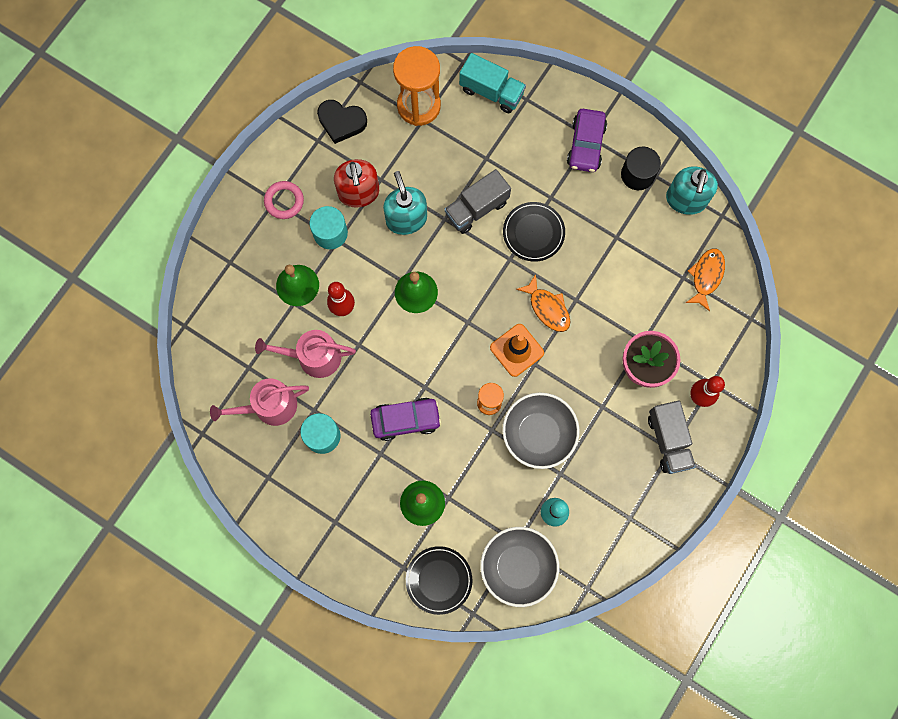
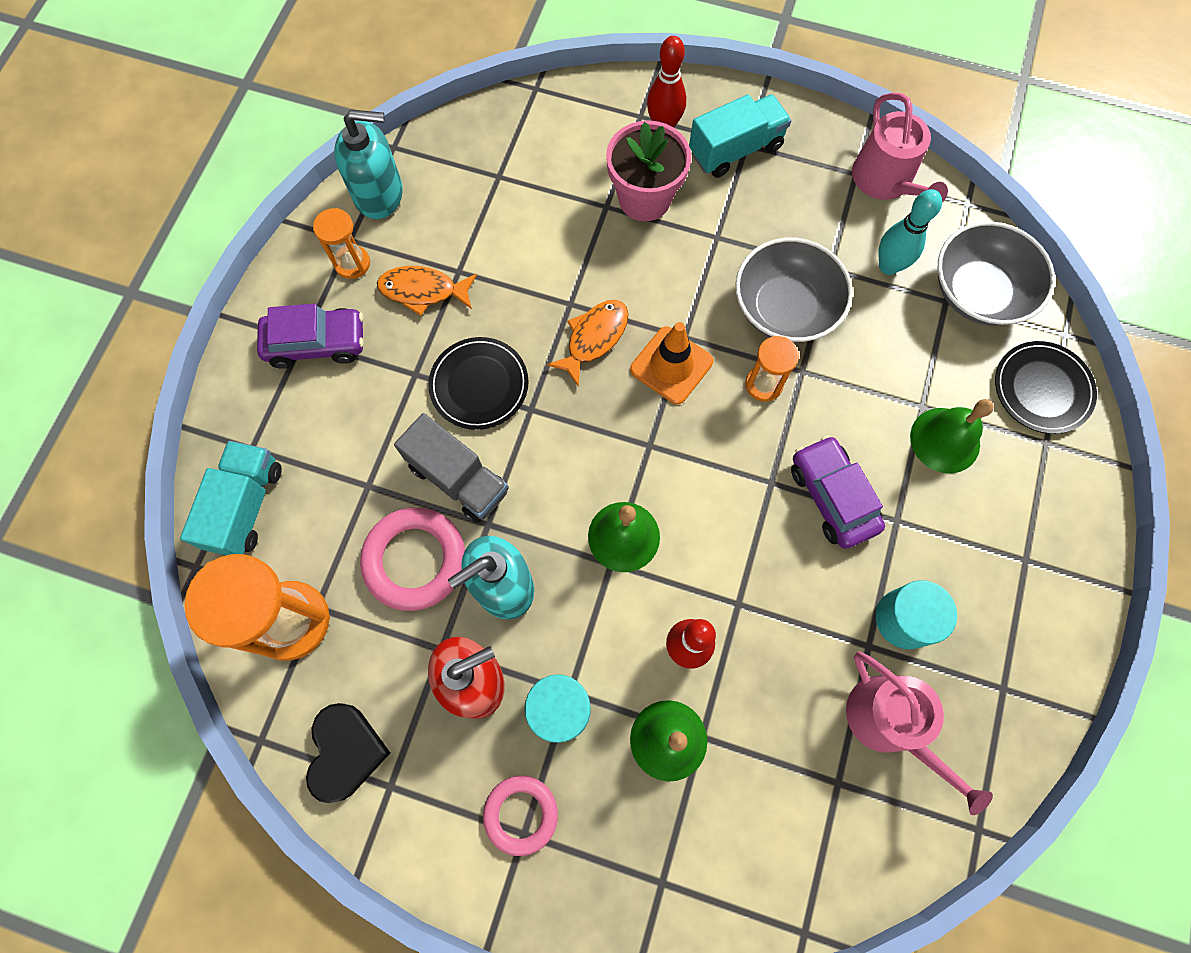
camera: 105 degrees left, 5 degrees down
pink watering can [255,330,356,378] -> pink watering can moved to [852,93,948,203]
black cylinder [621,147,661,190] -> orange hourglass [313,208,370,279]
grey truck [648,400,696,474] -> turquoise truck [689,94,791,178]
orange fish [686,248,725,311] -> orange fish moved to [377,266,477,316]
none -> pink ring [360,508,465,611]

